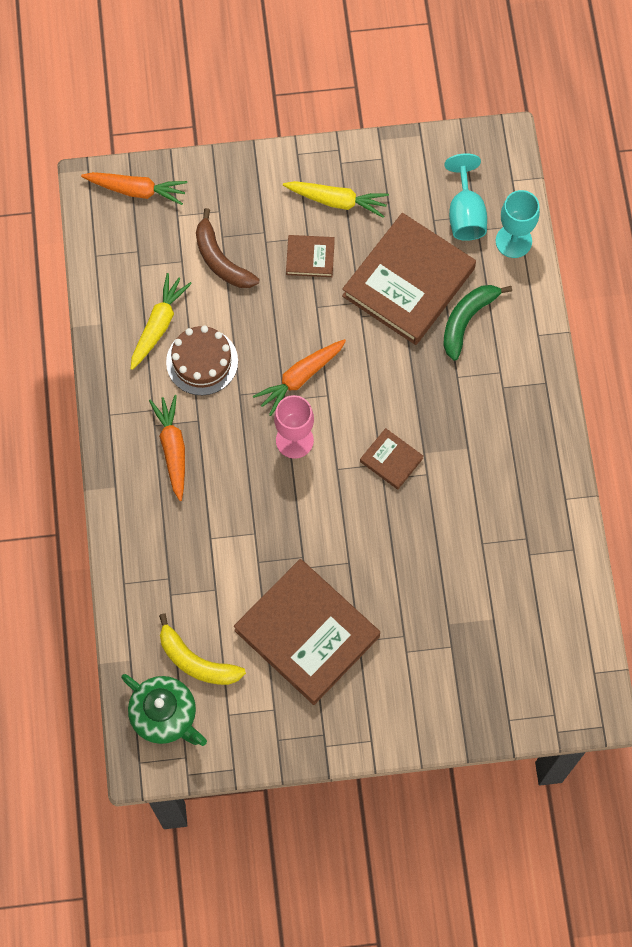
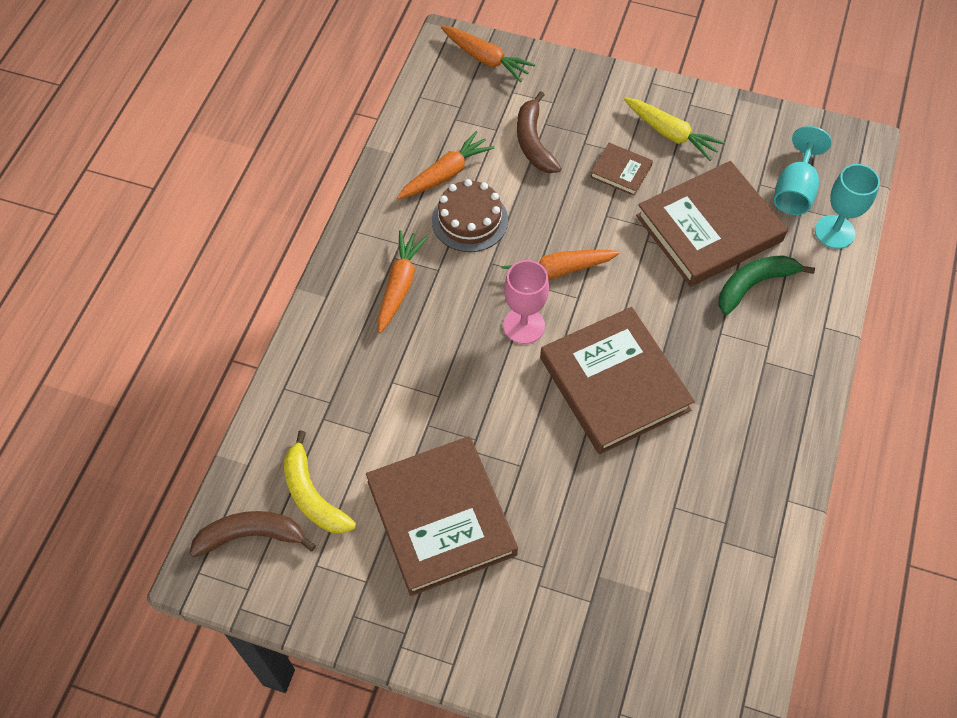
camera: 25 degrees right, 10 degrees down
green teapot [121,674,207,746] -> brown banana [190,511,316,557]
yellow carrot [130,273,192,370] -> orange carrot [397,131,495,199]
brown book [360,428,423,490] -> brown book [540,307,695,454], size x2.23

